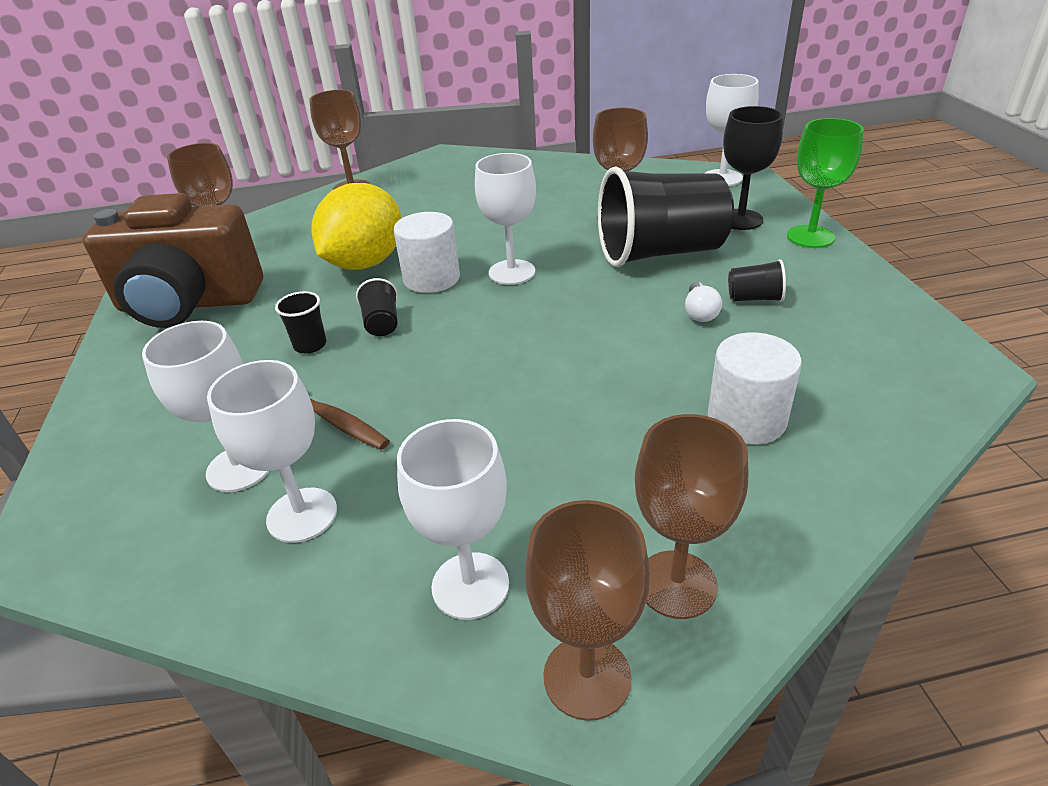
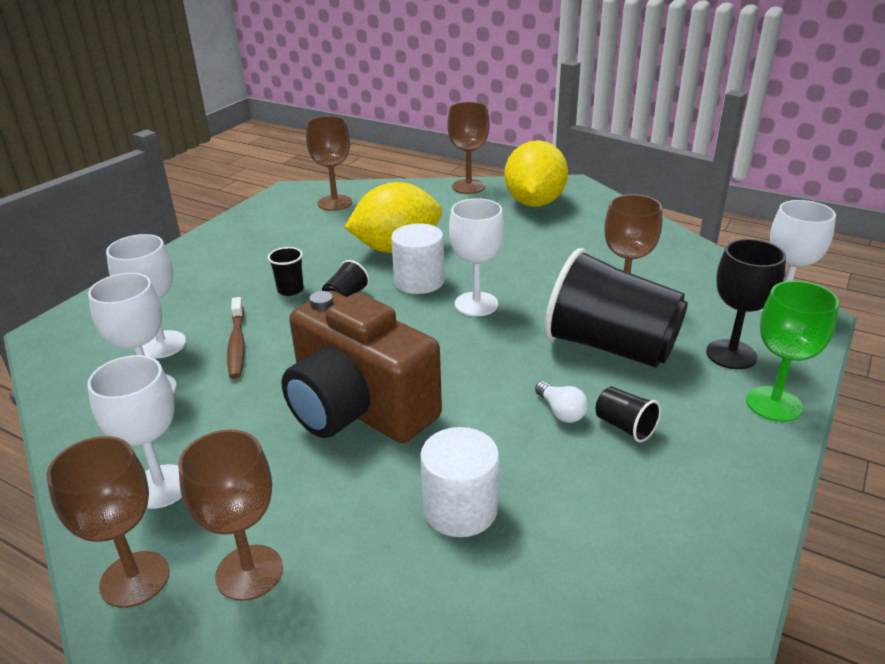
camera: 40 degrees right, 5 degrees down
brown camera [82,193,263,328] -> brown camera moved to [281,291,442,443]
white light bulb [685,282,722,322] -> white light bulb turned 75 degrees counterclockwise [535,381,588,423]
none -> yellow lemon [504,140,568,207]

